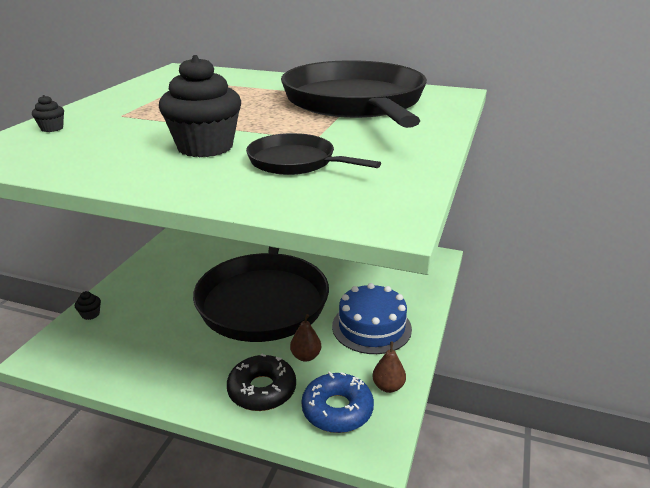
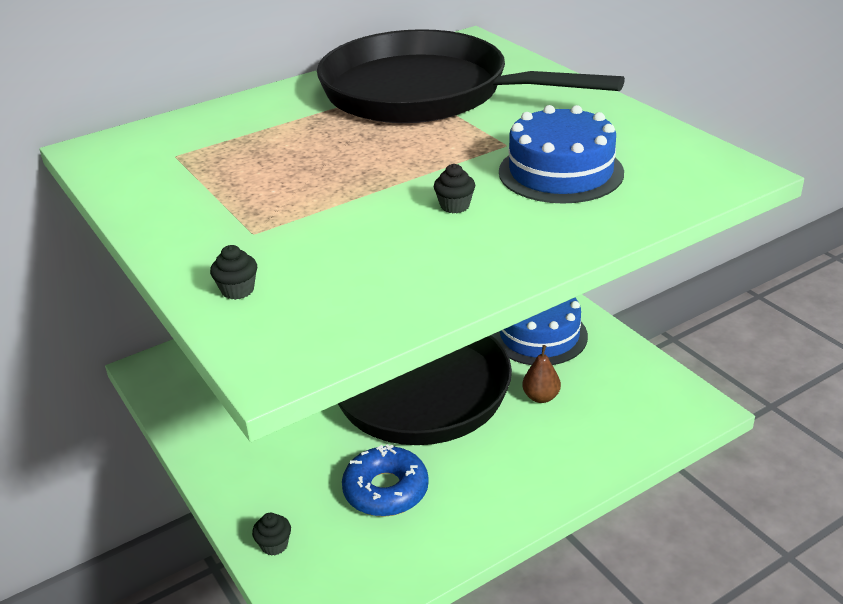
camera: 50 degrees left, 5 degrees up
black cupcake [159,55,241,157] -> black cupcake [434,164,475,213], size x0.41
black donut [227,354,296,411] -> none
black pan [246,133,381,175] -> blue cake [499,105,624,204]
blue donut [301,371,374,433] -> blue donut moved to [342,444,429,517]
brown pear [372,342,406,393] -> none

